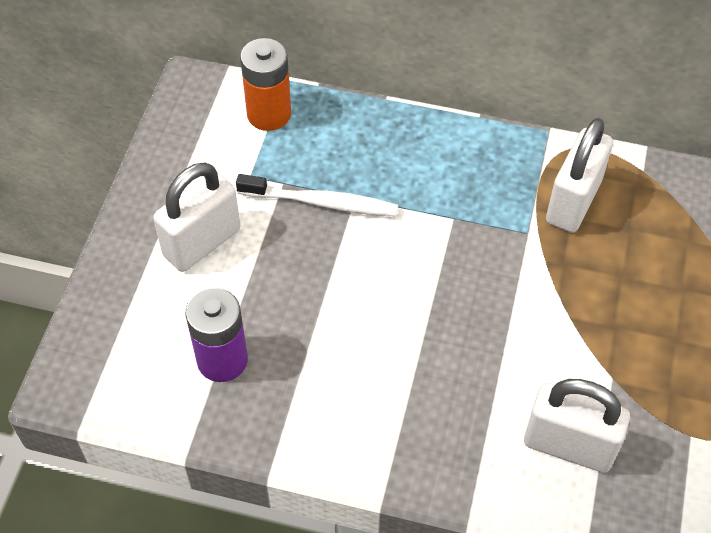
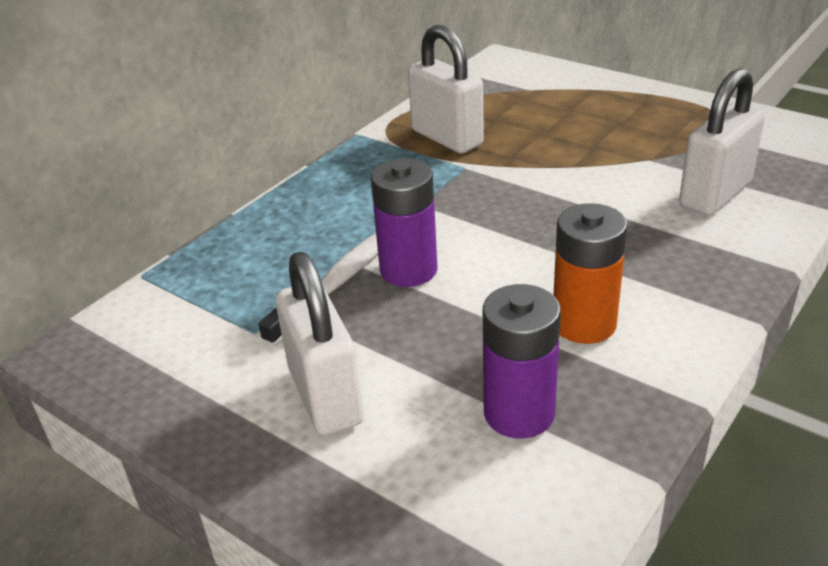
camera: 65 degrees left, 20 degrees down
orange battery [240,38,291,131] -> orange battery moved to [554,203,628,344]
none -> purple battery [371,158,438,287]

